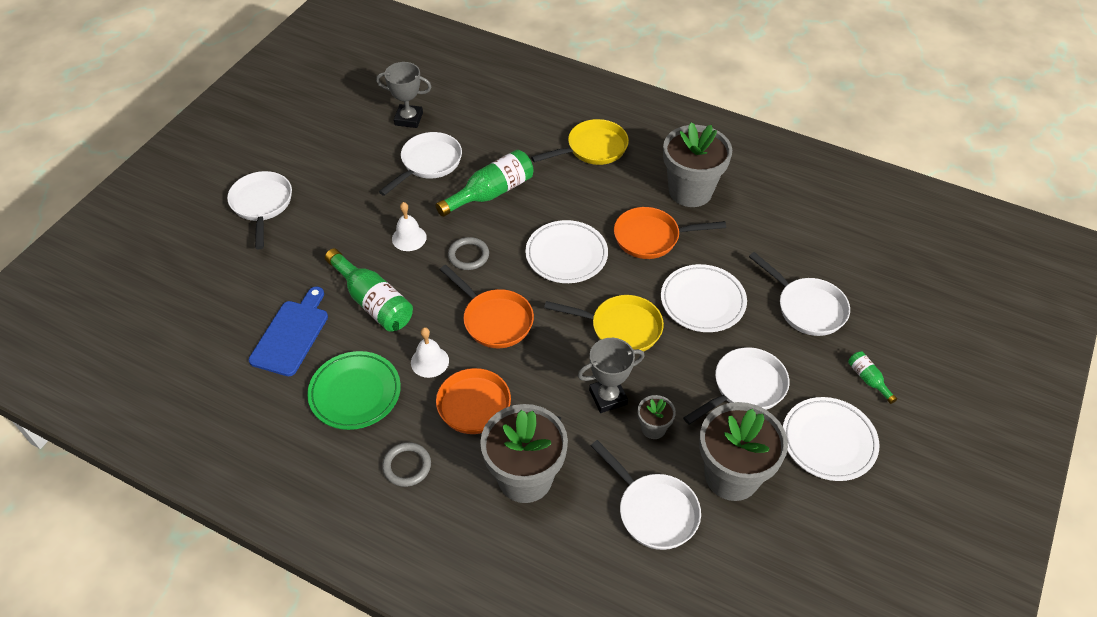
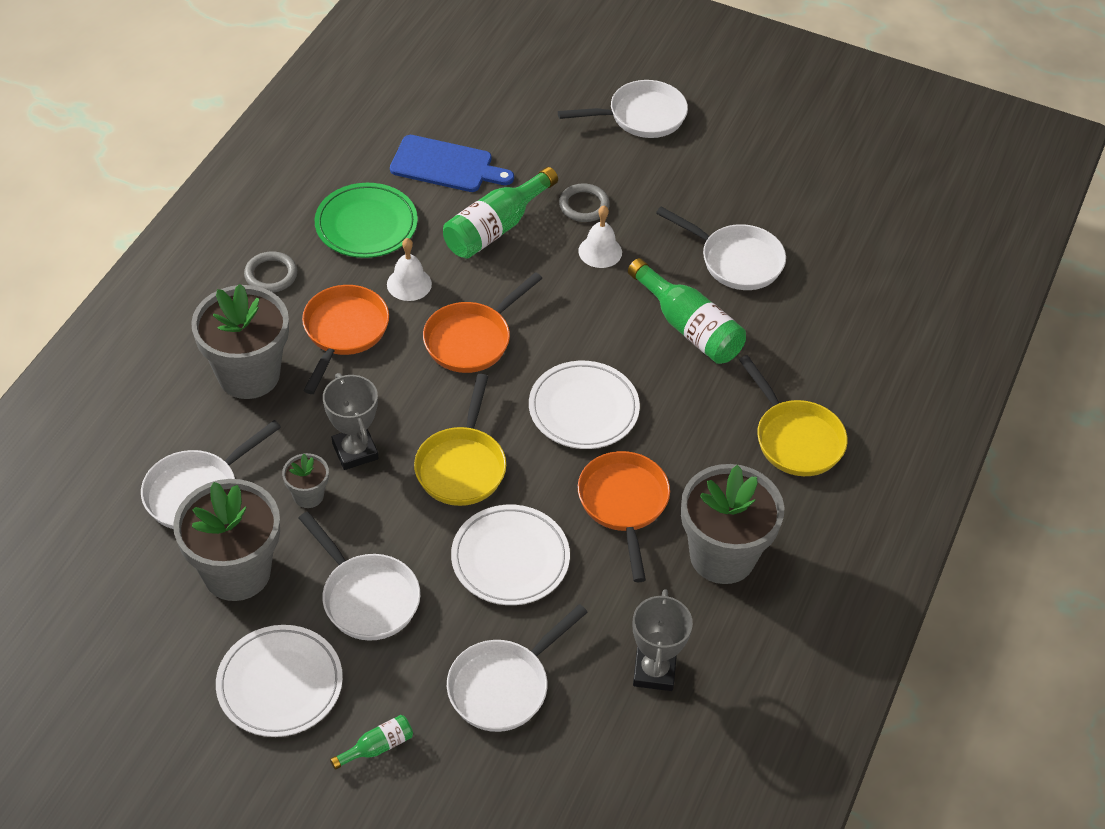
camera: 85 degrees right, 0 degrees up
grey trophy [376,62,431,128] -> grey trophy moved to [633,589,693,691]
grey ring [448,237,489,270] -> grey ring moved to [559,183,610,222]

